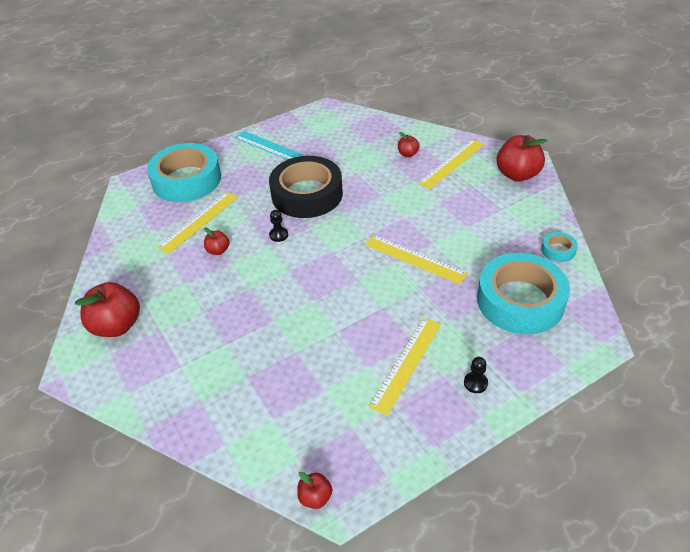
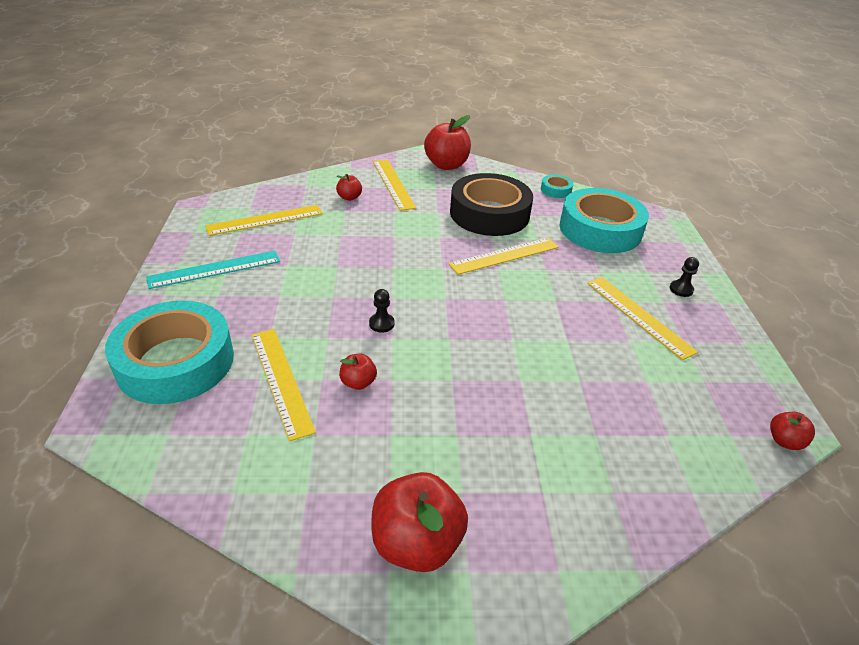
camera: 65 degrees left, 5 degrees down
black tape [269,156,343,218] -> black tape moved to [450,173,533,236]
none -> yellow ruler [205,205,323,236]

